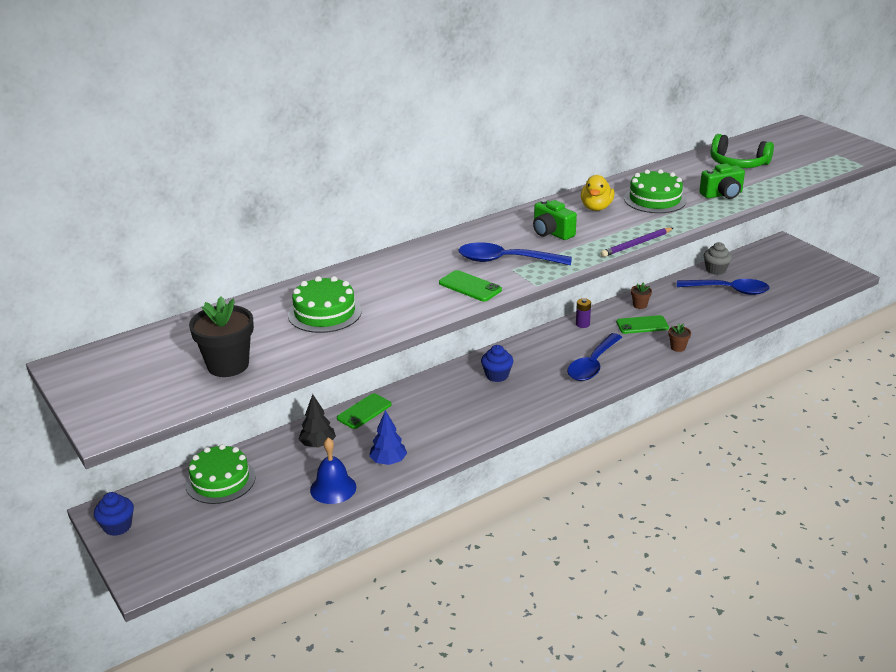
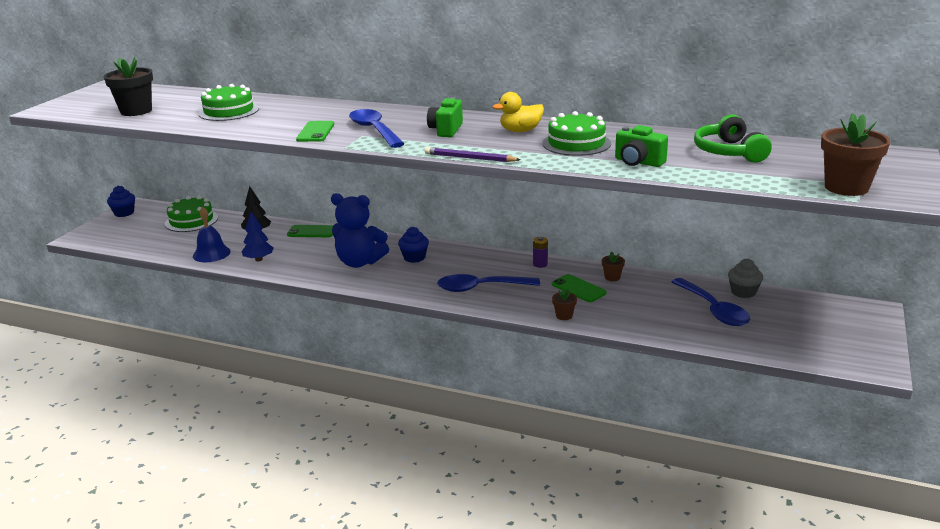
camera: 55 degrees right, 5 degrees down
none -> blue teddy bear [331,193,389,268]
none -> brown flower pot [821,113,890,196]

